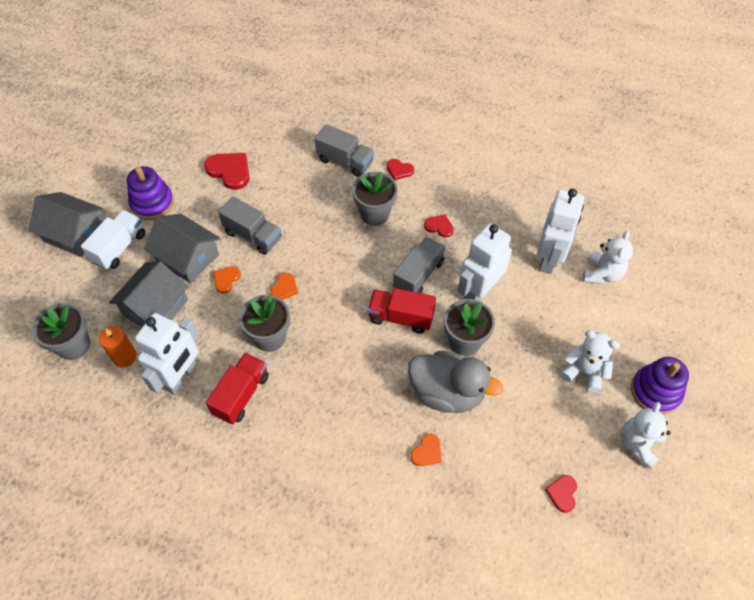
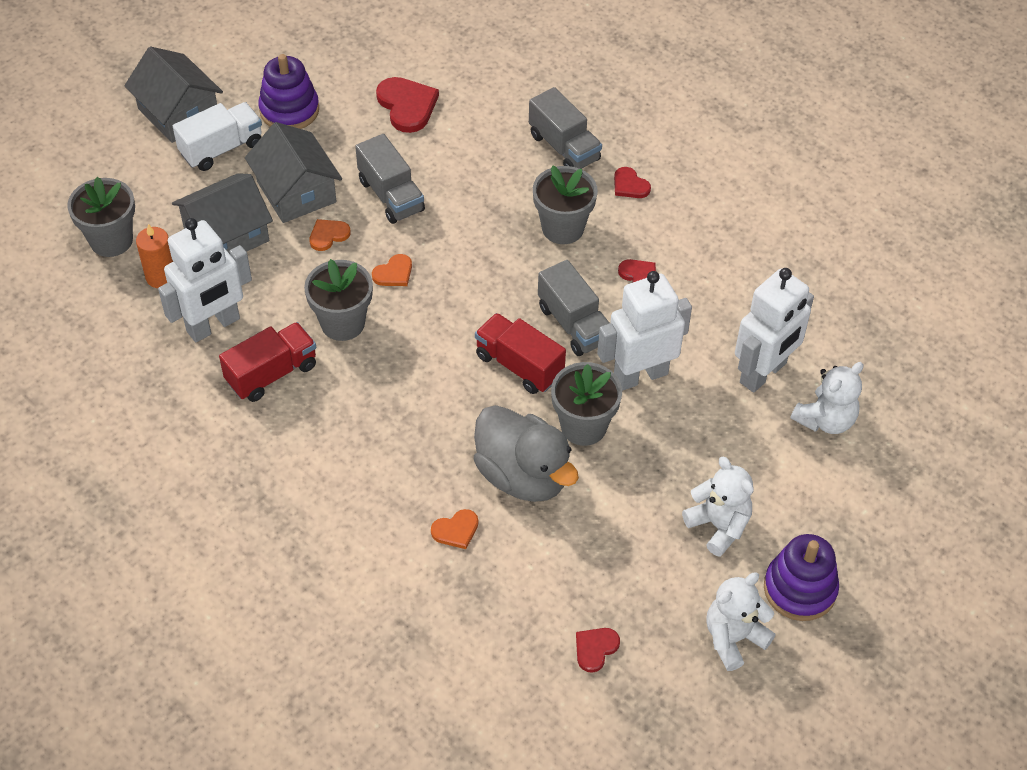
camera: 25 degrees right, 5 degrees down
grey truck [393,237,446,293] -> grey truck turned 90 degrees clockwise [538,260,609,356]

